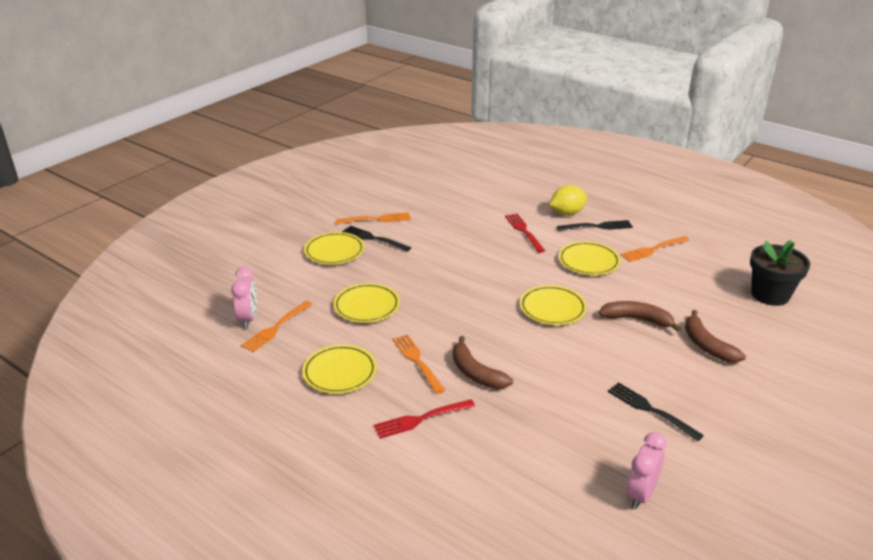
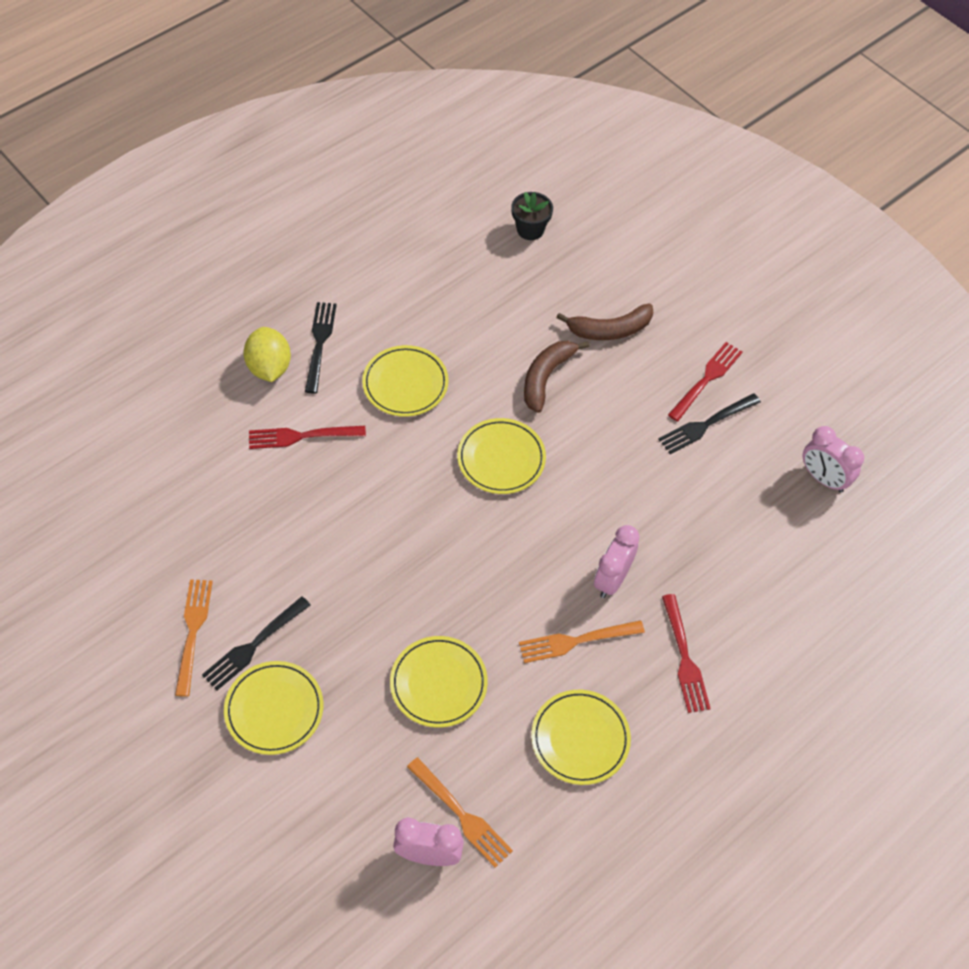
camera: 80 degrees left, 25 degrees up
brown banana [453,336,513,389] -> pink clock [594,525,640,598]
orange fork [621,236,690,262] -> none
black flower pot [750,240,810,306] -> black flower pot [511,192,553,240], size x0.62
none -> red fork [668,342,743,421]

